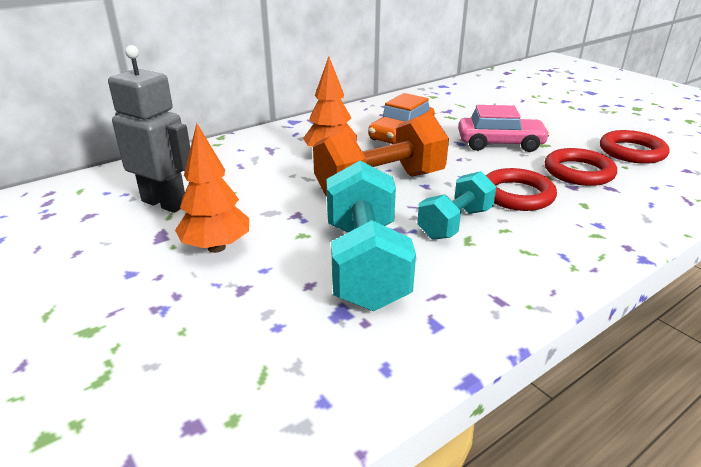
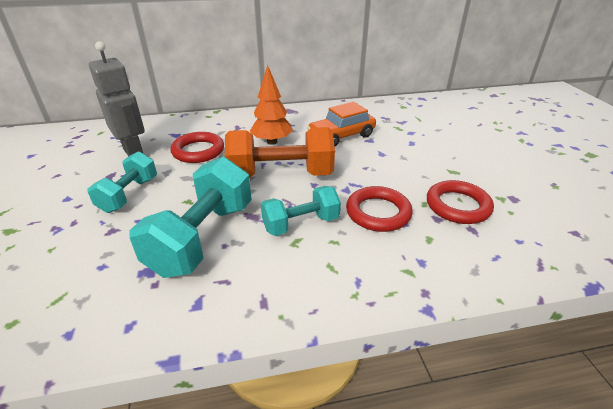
camera: 25 degrees right, 5 degrees up
orange tree [175,123,249,253] -> turquoise dumbbell [87,151,157,213]
pink car [458,105,550,152] -> none
red ring [600,130,670,164] -> red ring moved to [170,132,224,163]

